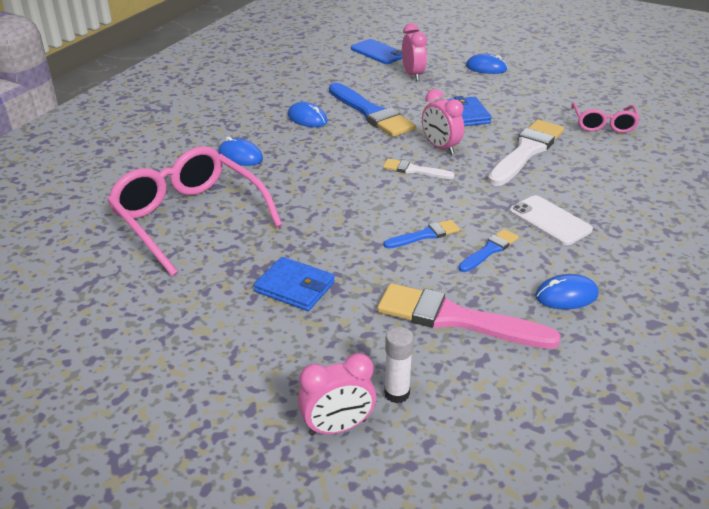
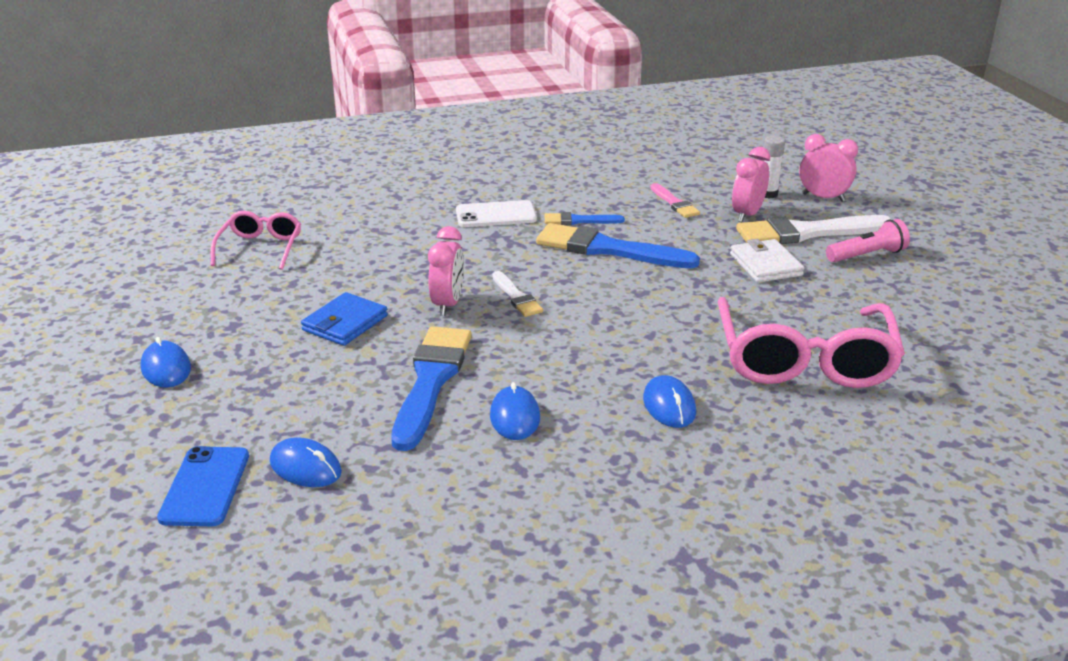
camera: 135 degrees left, 5 degrees down
blue wallet [254,257,335,311] -> white wallet [730,239,804,283]
pink brush [377,283,561,349] -> pink brush [651,183,700,218], size x0.51
blue brush [384,220,460,249] -> blue brush [536,223,700,268], size x1.95
pink clock [402,23,427,81] -> pink clock moved to [732,147,771,222]
white brush [488,120,564,186] -> white brush moved to [736,215,892,244]
white phone [509,195,593,245] -> white phone turned 75 degrees clockwise [456,200,537,227]
blue mouse [535,274,599,309] -> blue mouse moved to [270,437,342,487]
pink glasses [572,102,640,133] -> pink glasses turned 45 degrees counterclockwise [211,211,301,270]
none -> pink flashlight [826,219,910,262]

